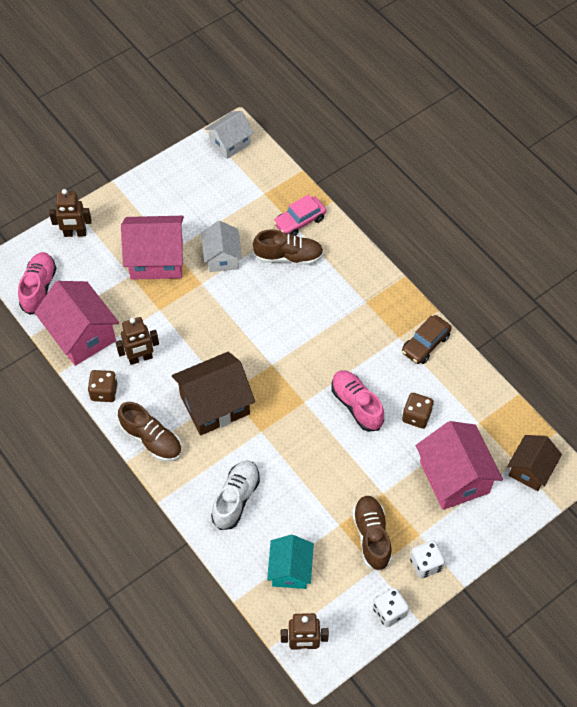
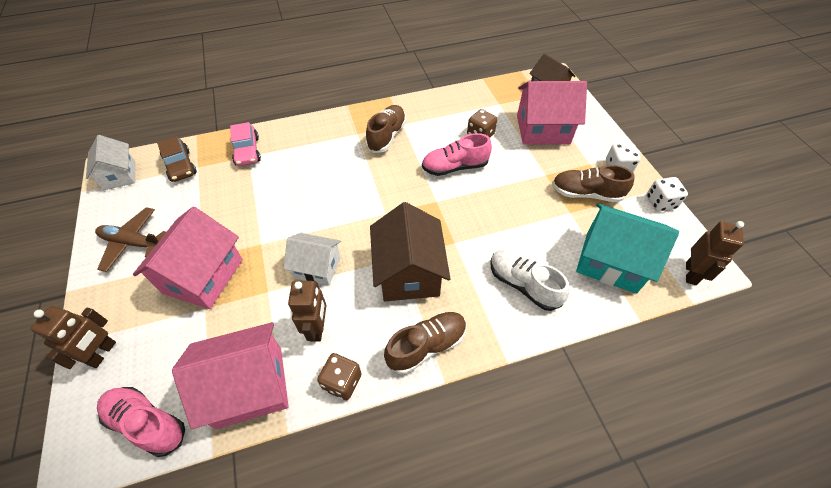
camera: 70 degrees left, 5 degrees down
white house [201,221,242,272] -> white house moved to [283,233,341,286]
brown shoe [253,229,324,265] -> brown shoe moved to [366,105,406,153]
turquoise house [267,535,314,589] -> turquoise house [576,203,679,294], size x1.58
brown car [402,315,452,364] -> brown car moved to [157,136,197,182]
none -> brown plane [95,207,166,272]

